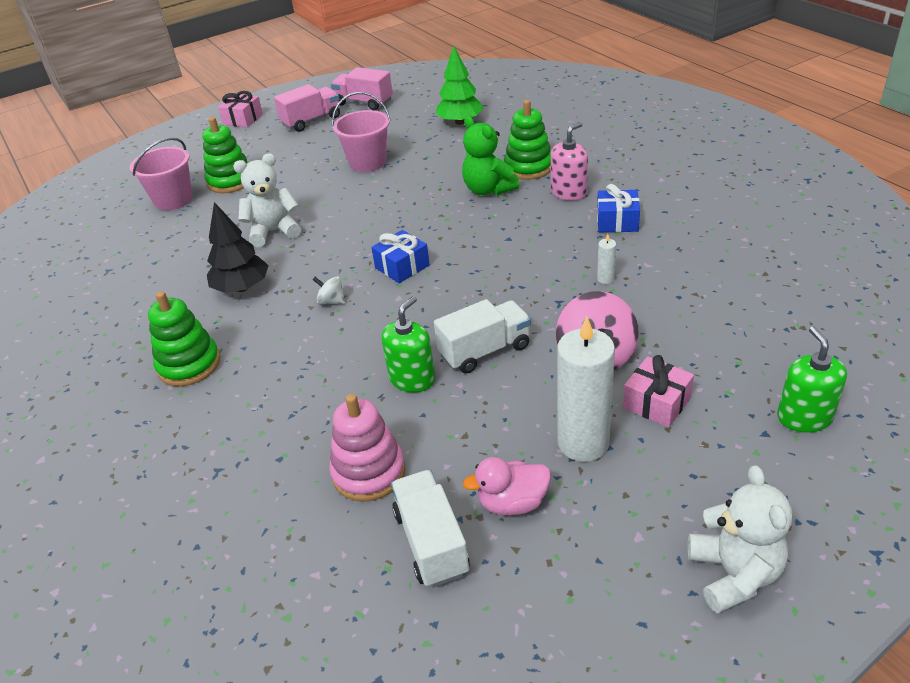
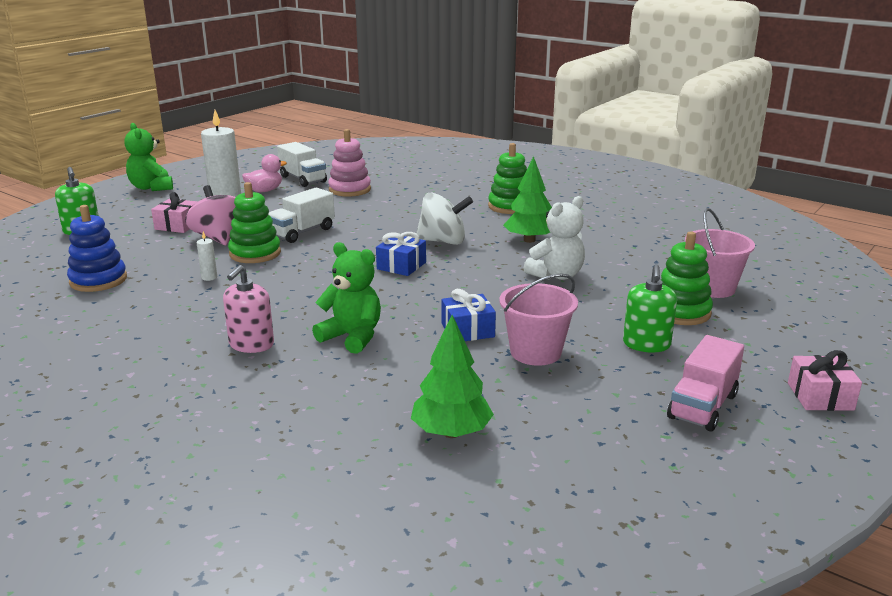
camera: 155 degrees right, 15 degrees down
black tree [207,202,269,293] -> green tree [503,156,552,243]
white spinning top [312,276,345,304] -> white spinning top [416,192,473,245], size x2.10
pink truck [331,67,393,110] -> none
green soap dispenser [381,296,435,392] -> green soap dispenser moved to [623,265,677,353]
green stacking toy [504,100,551,180] -> green stacking toy moved to [228,182,281,263]
blue gift [597,184,640,232] -> blue gift moved to [442,289,496,341]
white teddy bear [688,465,792,614] -> green teddy bear [125,123,173,191]
none -> blue stacking toy [67,205,127,292]

